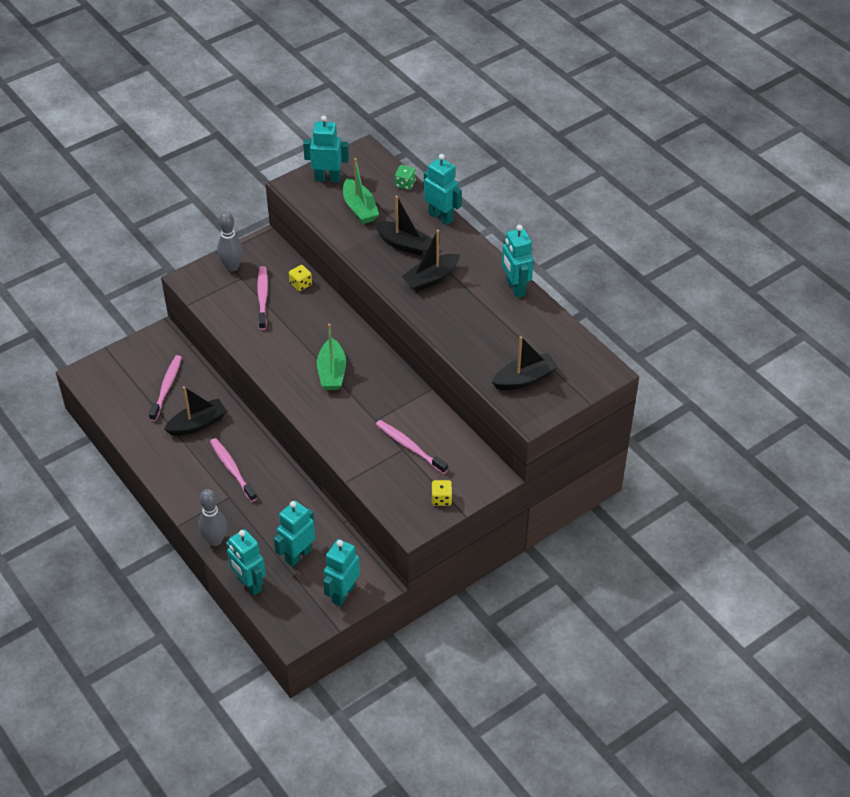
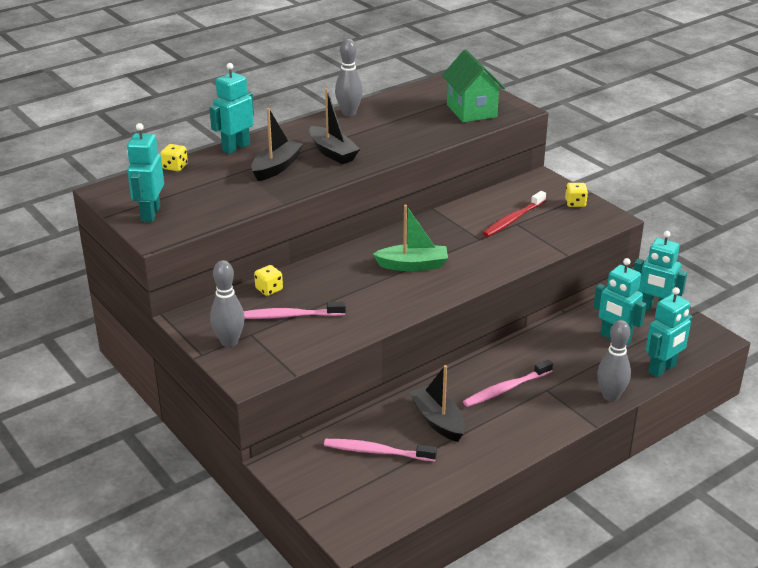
camera: 90 degrees left, 15 degrees down
green boat [343,158,379,224] -> none
pink toothbrush [376,420,448,474] -> red toothbrush [483,191,546,237]
green dice [395,165,416,190] -> yellow dice [160,144,188,171]
black boat [492,336,558,390] -> green house [442,50,505,123]
turquoise robot [502,225,533,298] -> grey bowling pin [335,39,363,116]

